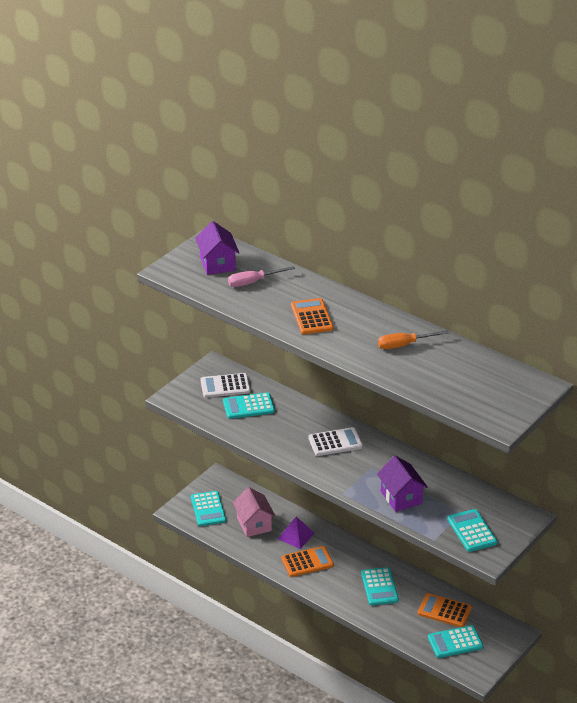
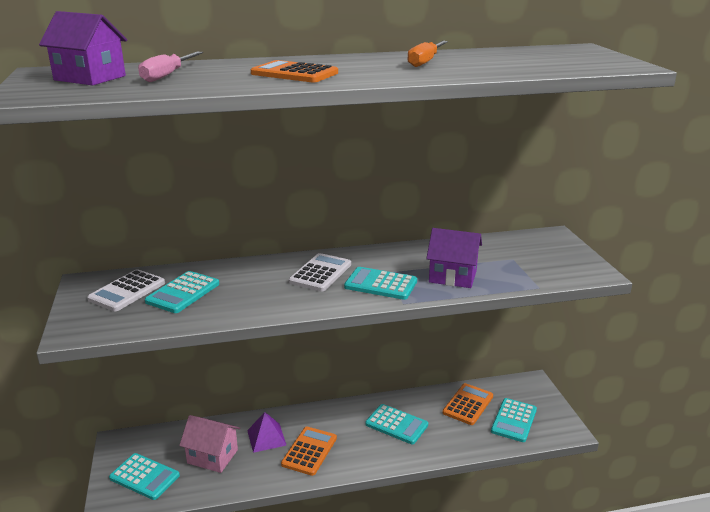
camera: 50 degrees left, 10 degrees down
orange calculator [418,593,472,627] -> orange calculator turned 150 degrees clockwise [443,383,493,425]
turquoise calculator [447,509,498,552] -> turquoise calculator moved to [344,267,417,300]

